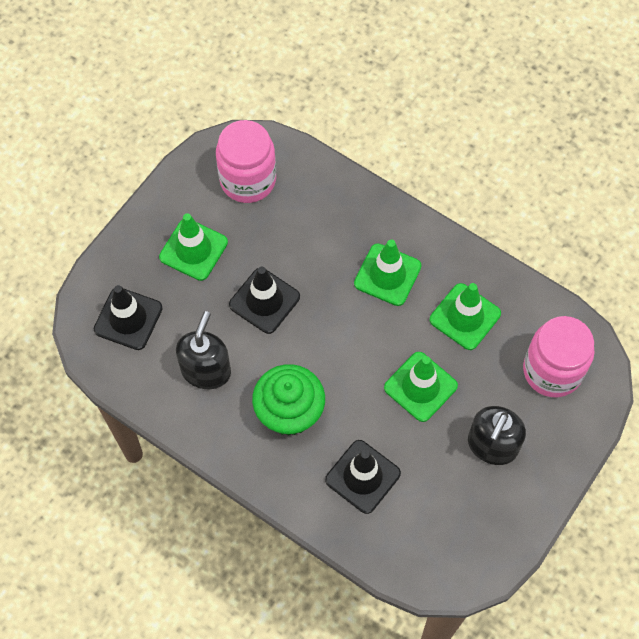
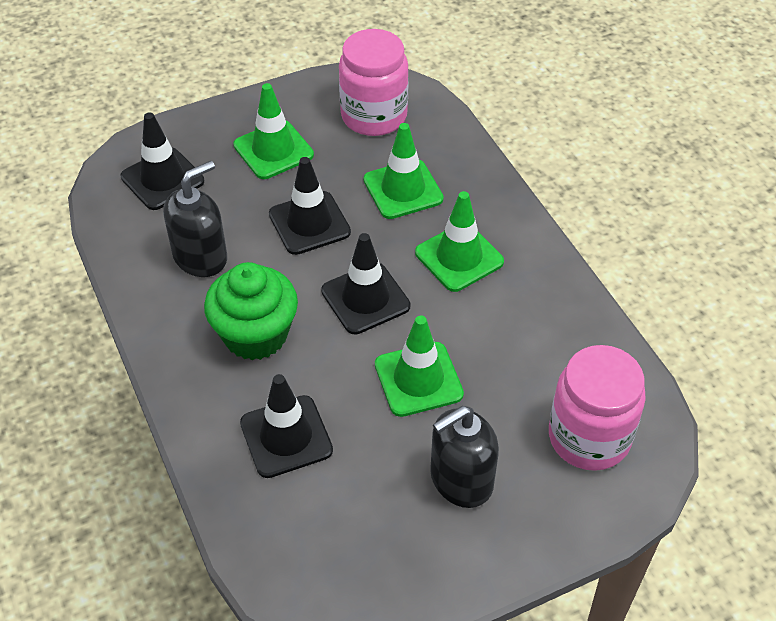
camera: 30 degrees right, 15 degrees down
green traffic cone [430,283,501,350] -> green traffic cone moved to [364,123,444,219]
none -> black traffic cone [321,233,411,334]

